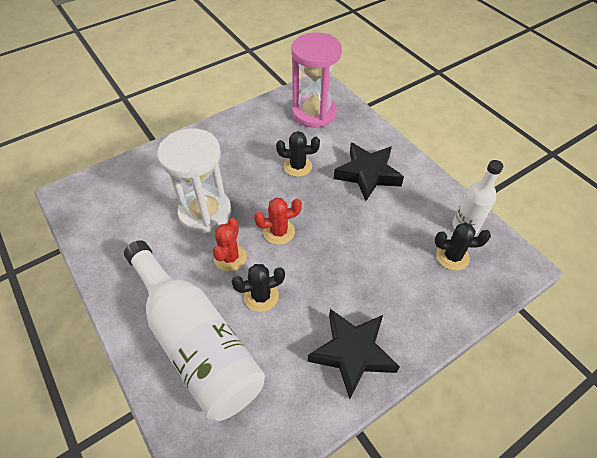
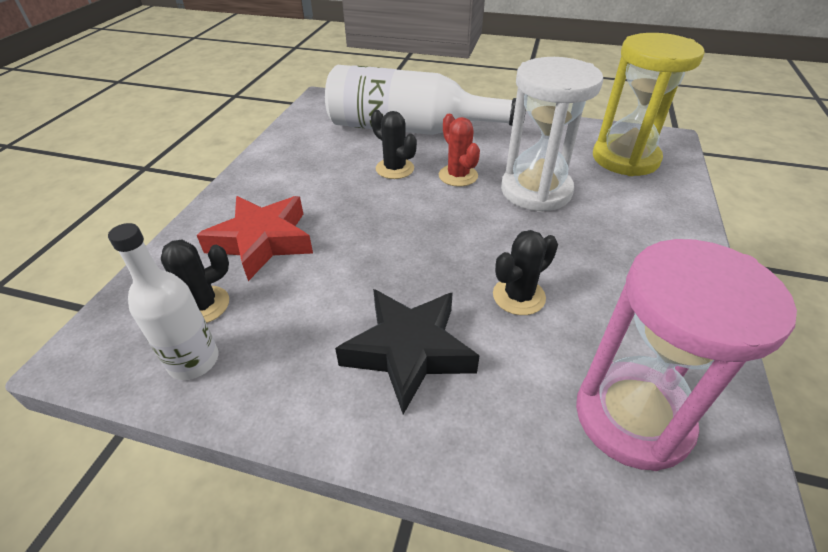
camera: 140 degrees right, 10 degrees down
black cactus [232,264,285,312] -> black cactus turned 75 degrees counterclockwise [371,110,417,179]
red cactus [254,198,302,245] -> none
black star [308,309,400,399] -> none
none -> red star [197,196,313,281]
none -> yellow hourglass [593,33,705,176]

